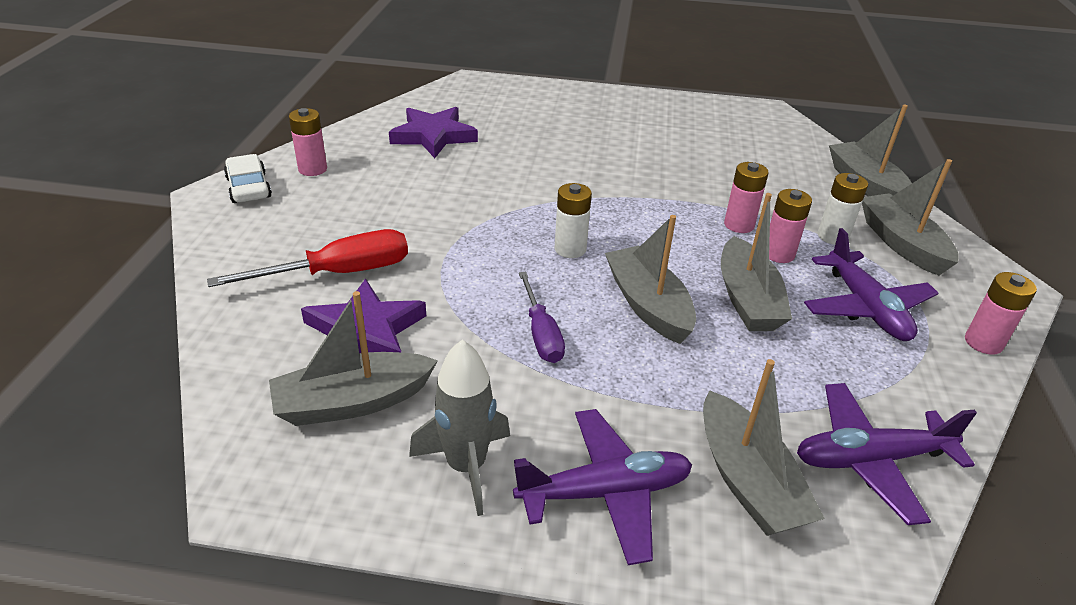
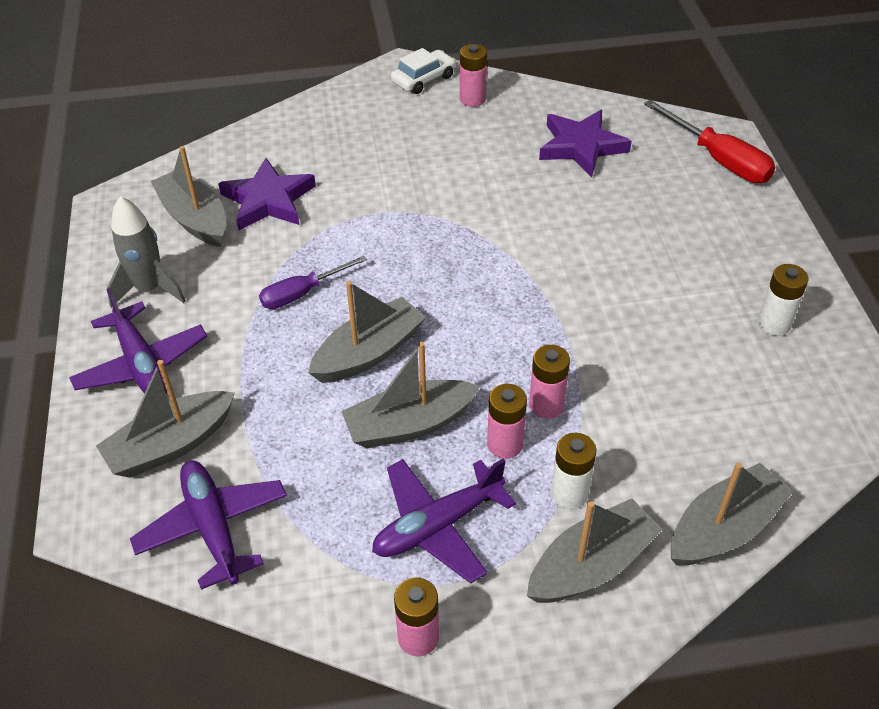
camera: 75 degrees right, 10 degrees up
red screwdriver [207,229,408,287] -> red screwdriver moved to [644,100,775,183]
white battery [555,183,592,258] -> white battery moved to [758,264,808,336]

